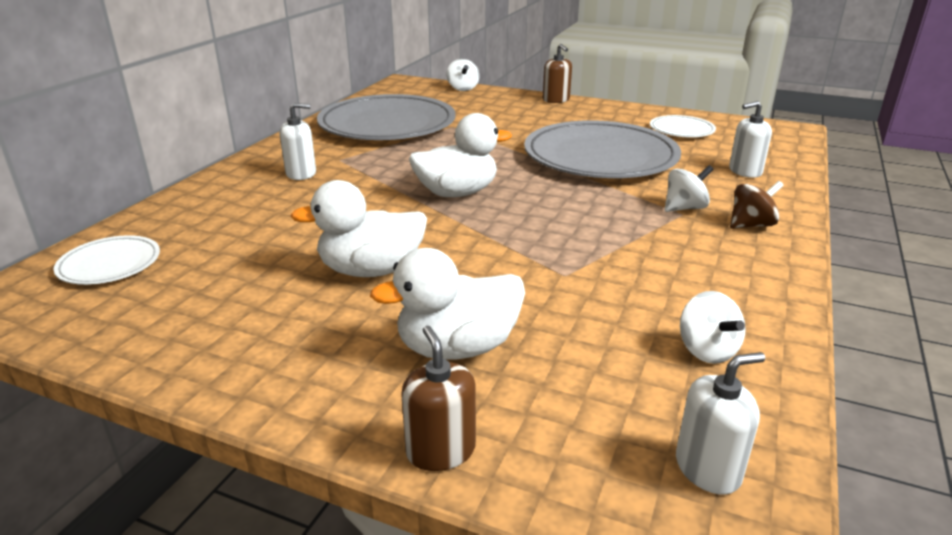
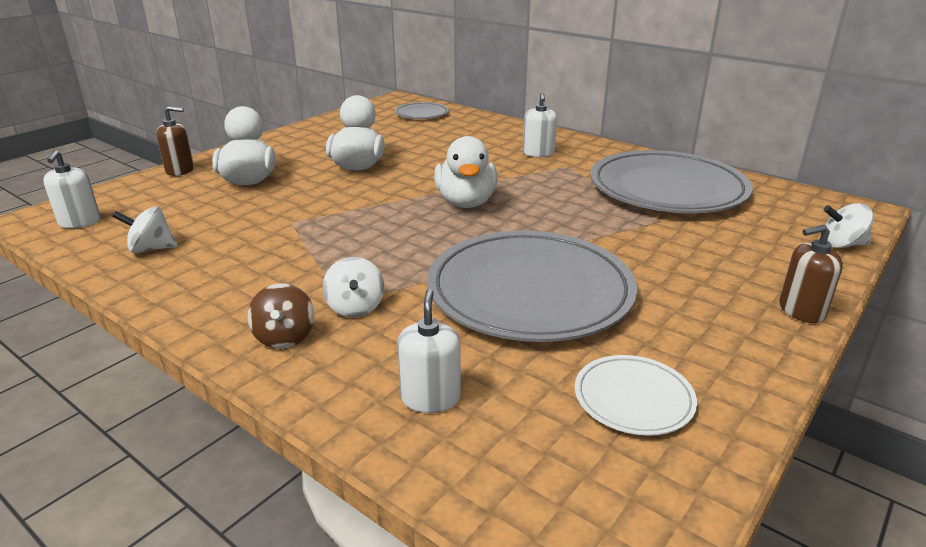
camera: 105 degrees right, 0 degrees up
white plate [54,235,160,285] -> grey plate [395,102,449,119]

